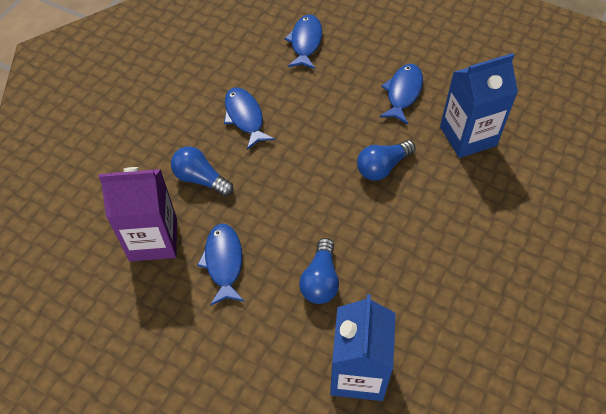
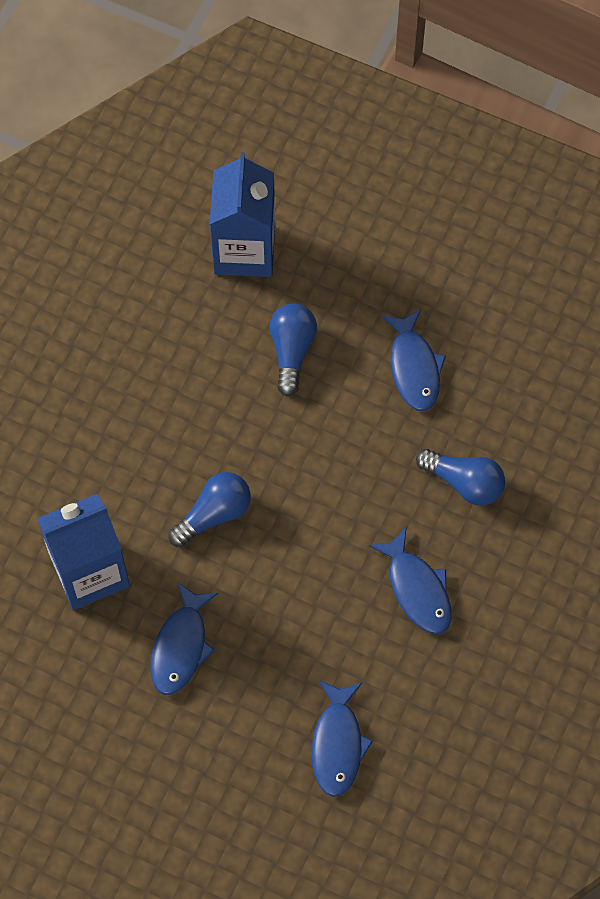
camera: 175 degrees right, 10 degrees up
purple carton [99,167,177,262] -> none

